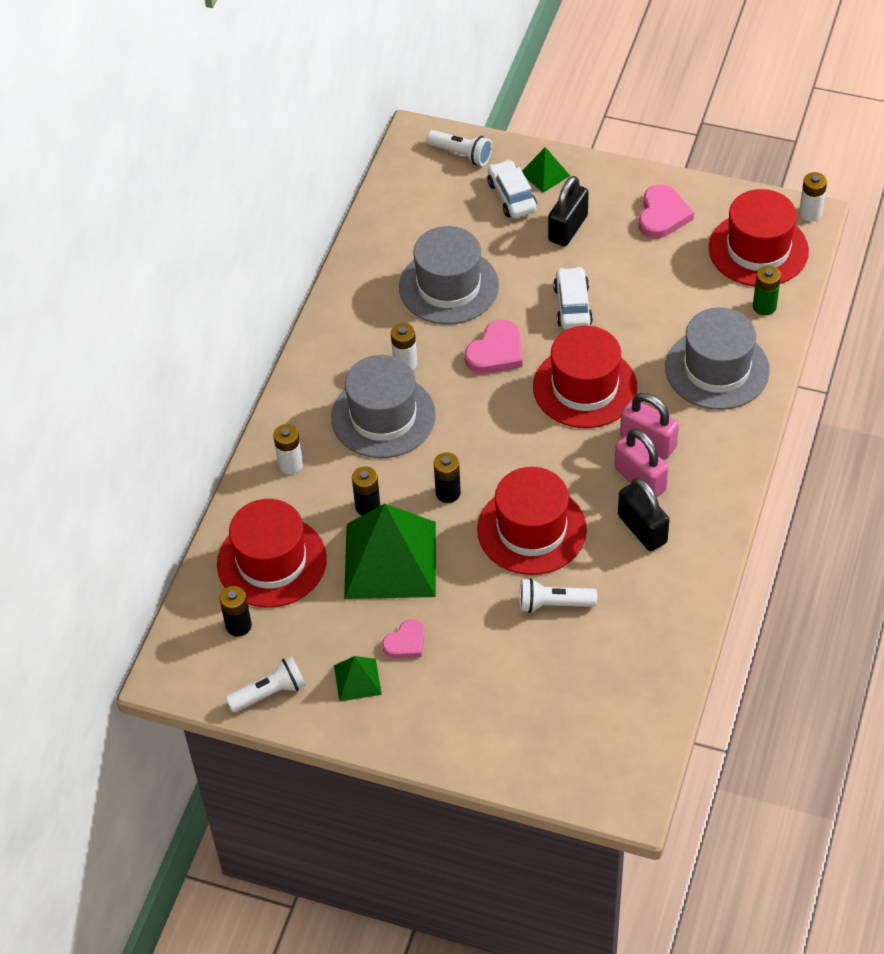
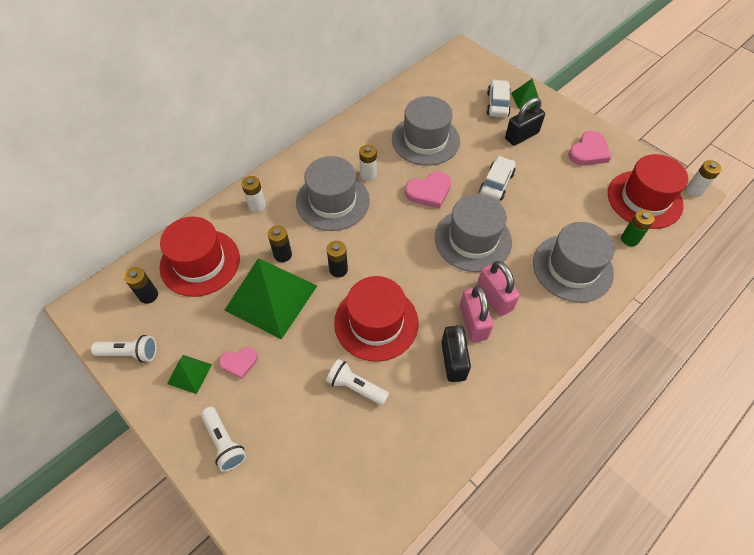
camera: 25 degrees right, 5 degrees up
white flashlight [427,130,492,166] -> white flashlight moved to [201,407,246,472]
red hat [533,326,637,428] -> grey hat [435,194,512,272]

